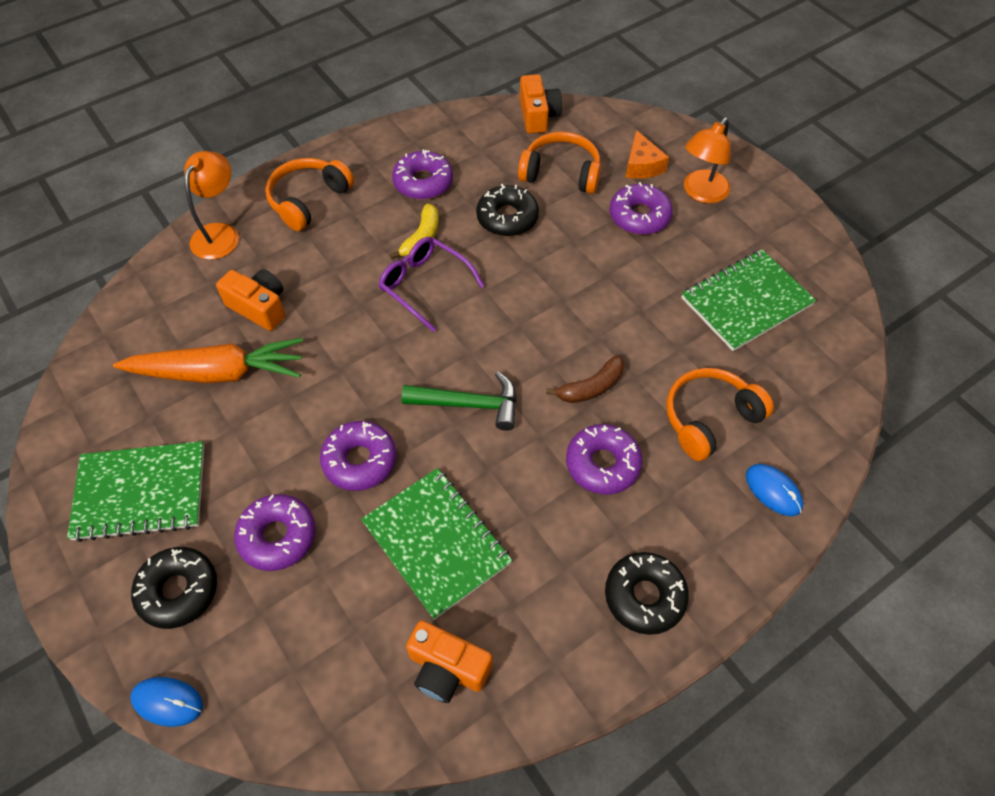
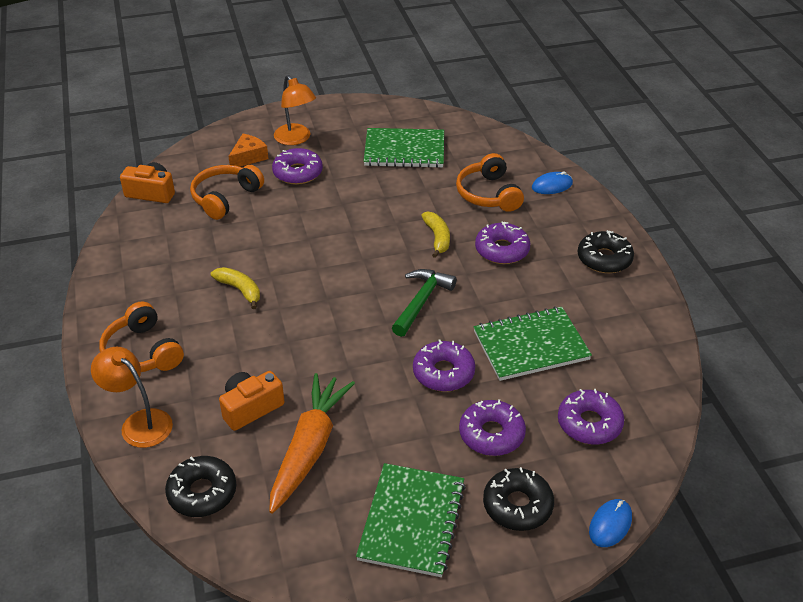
camera: 70 degrees left, 15 degrees down
purple glasses [379,237,484,332] -> none
purple donut [392,149,453,200] -> purple donut moved to [558,389,624,445]
orange camera [406,620,492,703] -> none
black donut [476,184,539,237] -> black donut moved to [165,456,237,517]
brown banana [546,355,624,403] -> yellow banana [421,211,450,258]
orange cheese [625,130,669,179] -> orange cheese turned 60 degrees counterclockwise [228,134,269,167]
green notebook [681,249,816,351] -> green notebook turned 75 degrees counterclockwise [364,128,444,168]

